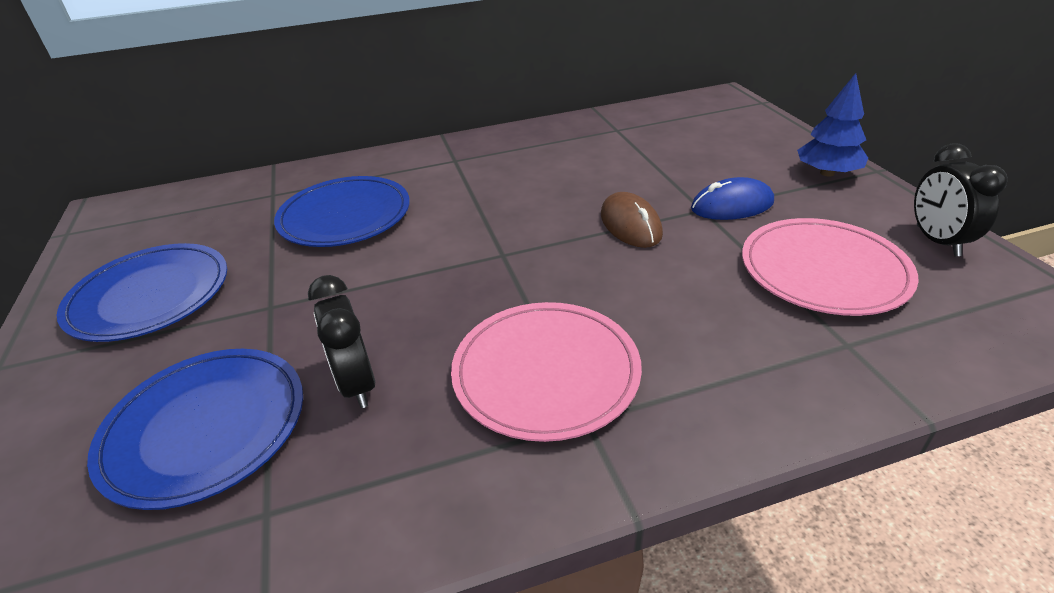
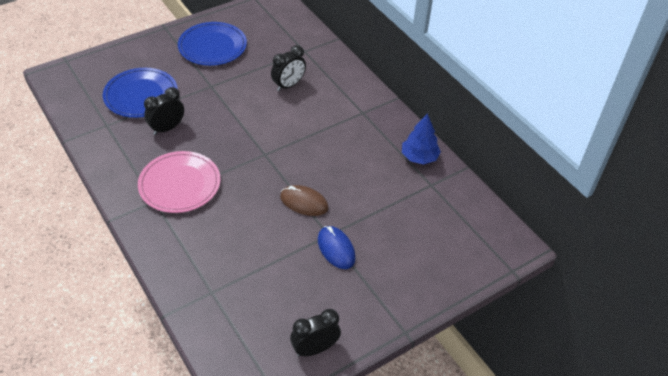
camera: 70 degrees right, 10 degrees up
blue plate [274,176,410,247] -> black clock [271,45,306,91]
brown mouse [601,192,663,248] -> brown mouse turned 60 degrees clockwise [280,185,329,216]
pink plate [742,218,919,316] -> none
blue tree [797,73,868,177] -> blue tree moved to [402,113,441,165]

